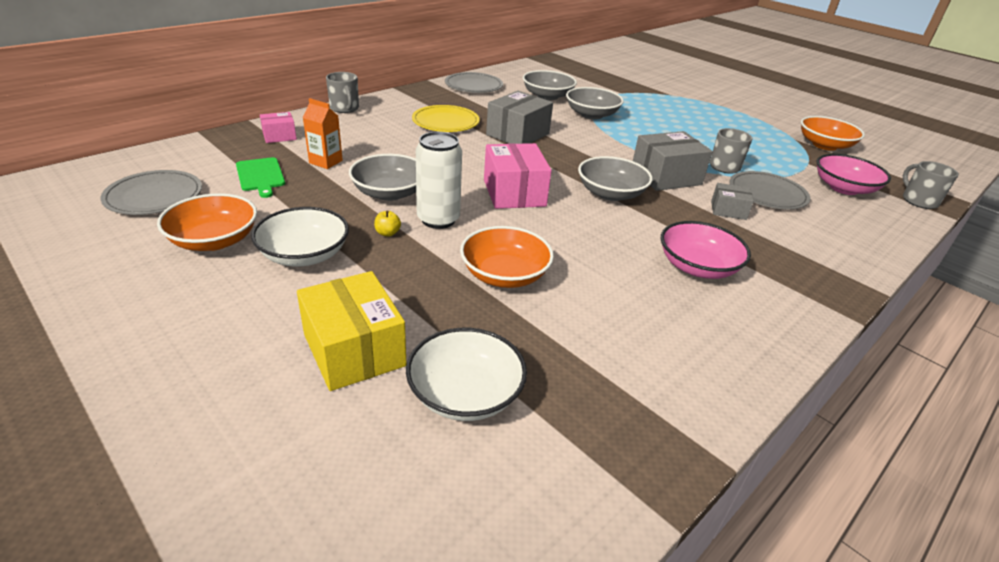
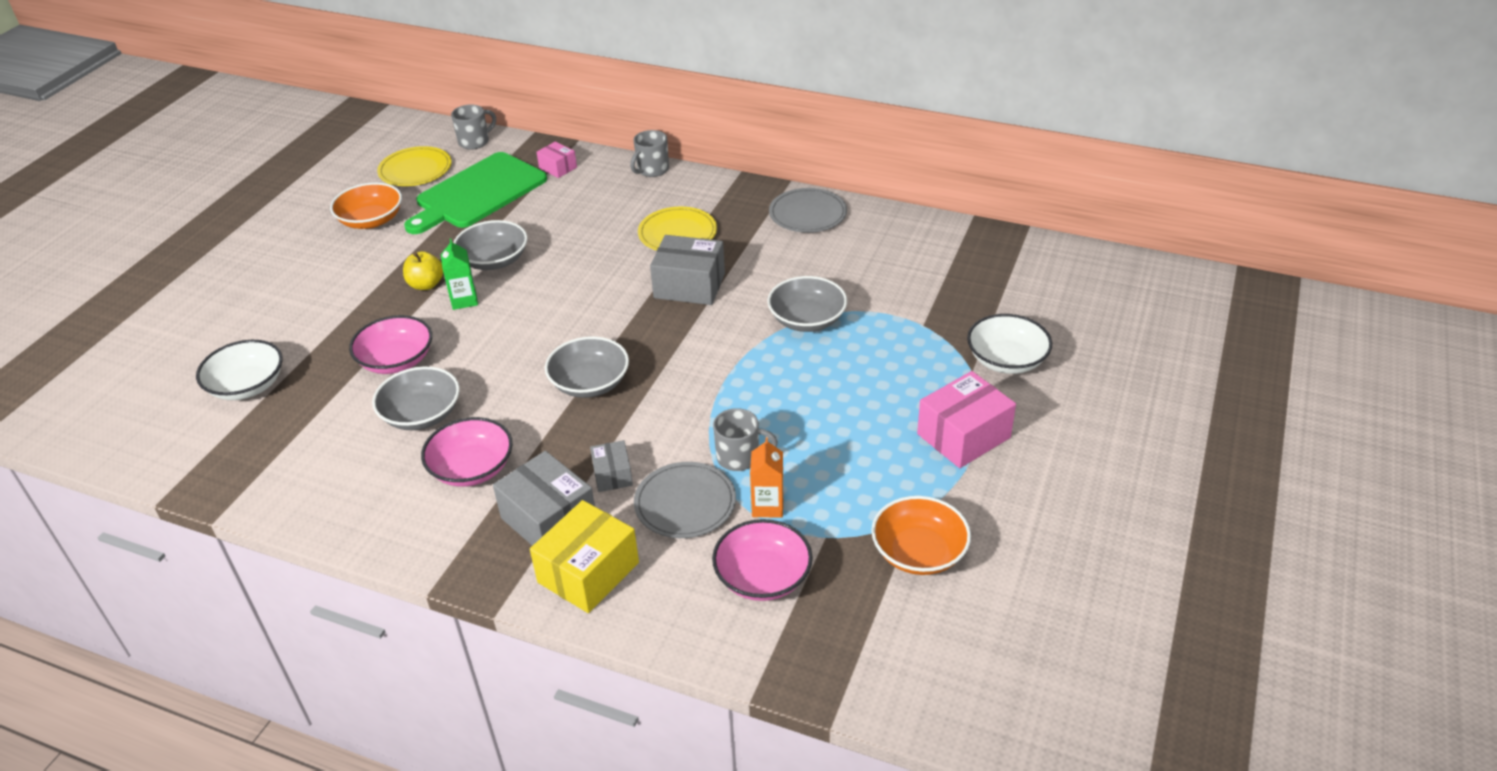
camera: 70 degrees right, 5 degrees up
grey plate [100,170,202,215] -> yellow plate [377,146,452,186]
green cutting board [236,157,285,198] -> green cutting board [404,152,547,234], size x2.10
white bowl [251,207,349,266] -> white bowl moved to [967,314,1052,374]
yellow box [297,271,406,391] -> yellow box moved to [530,500,639,613]
orange carton [303,98,343,169] -> orange carton moved to [750,437,784,518]
yellow apple [374,210,401,237] -> yellow apple [403,251,443,290], size x1.70
white can [416,132,462,229] -> green carton [441,238,478,310]
orange bowl [460,226,554,288] -> pink bowl [349,315,432,374]
pink box [484,143,552,209] -> pink box moved to [917,371,1016,468]
grey bowl [523,70,577,100] -> grey bowl moved to [372,366,460,430]
grey box [633,131,713,191] -> grey box moved to [493,451,595,546]
grey mug [903,161,959,209] -> grey mug moved to [451,104,496,150]

